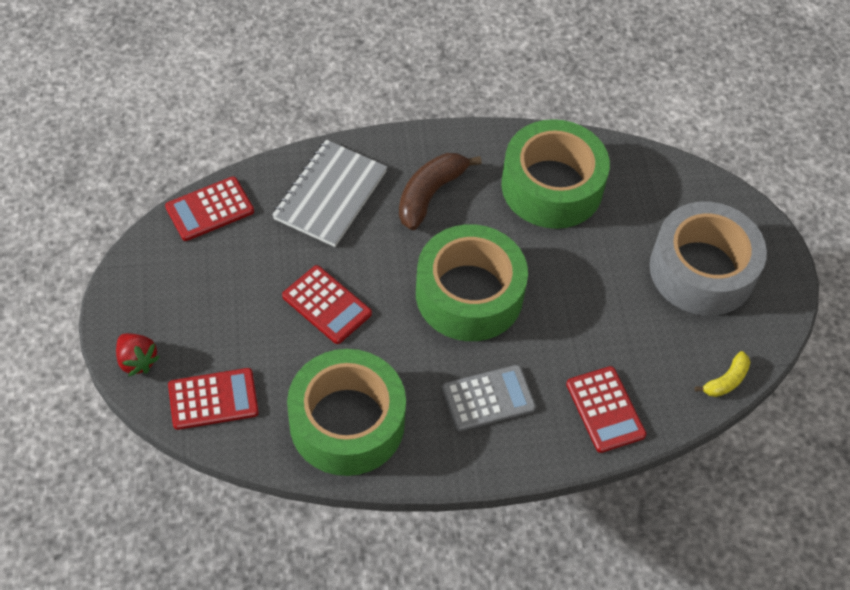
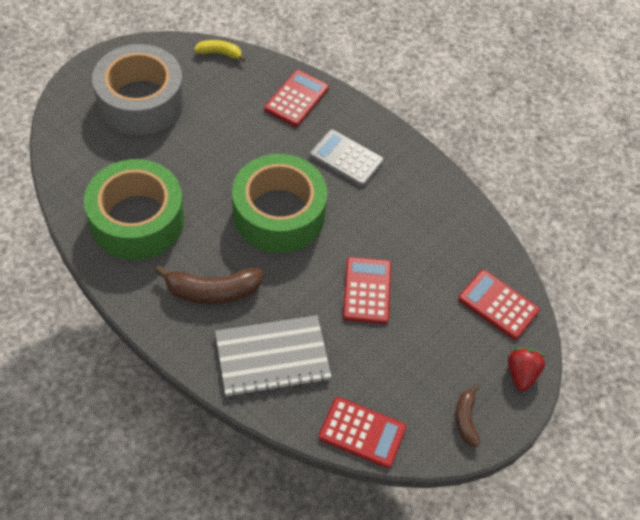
camera: 130 degrees left, 0 degrees up
green tape [287,349,406,476] -> none
none -> brown banana [455,385,480,447]

